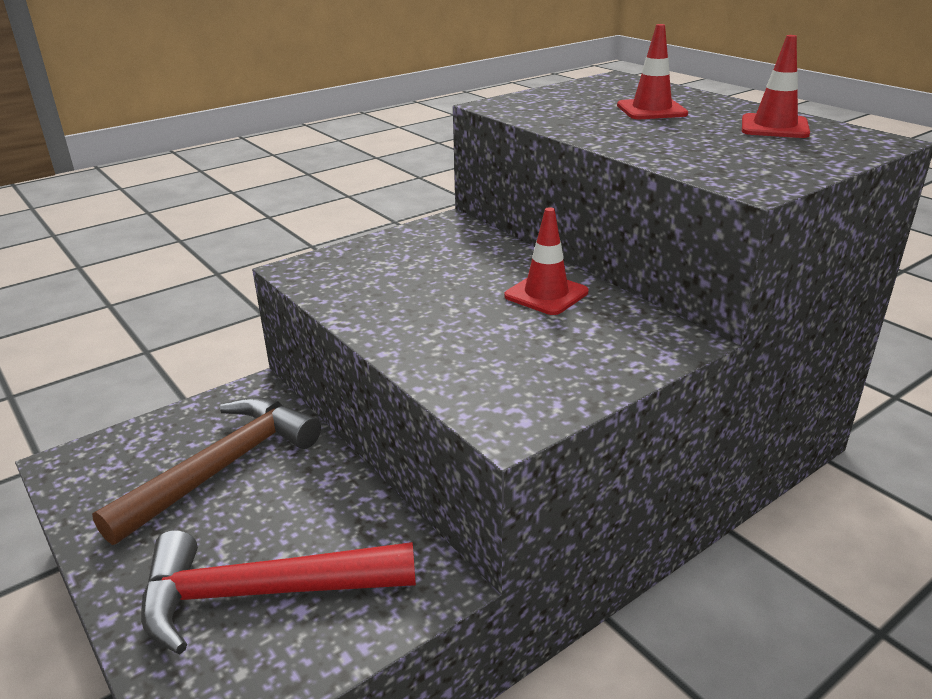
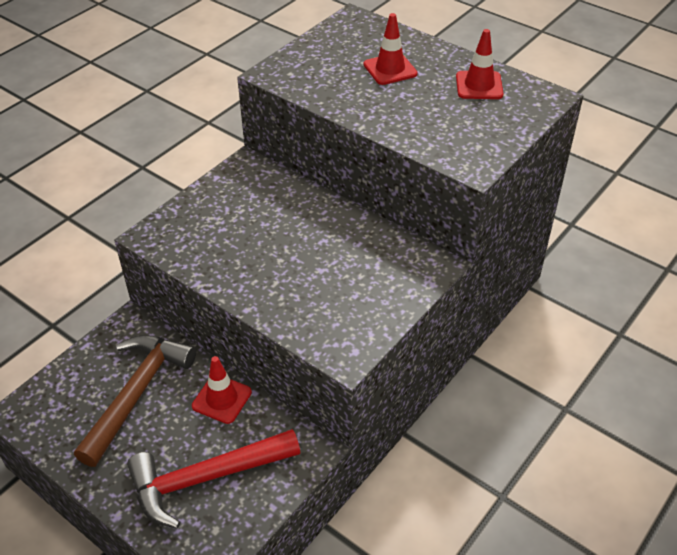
camera: 15 degrees left, 15 degrees up
red traffic cone [504,207,588,315] -> red traffic cone moved to [192,356,252,424]

